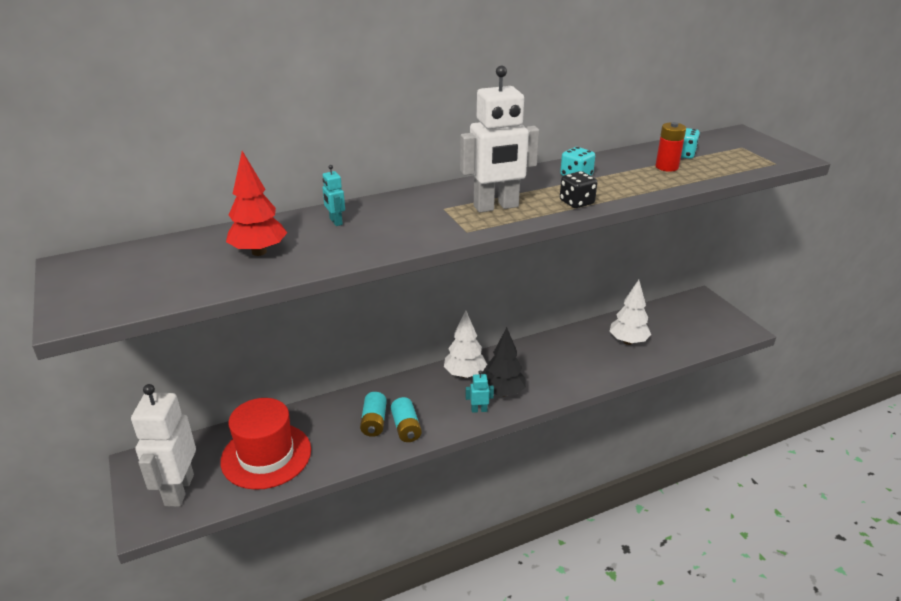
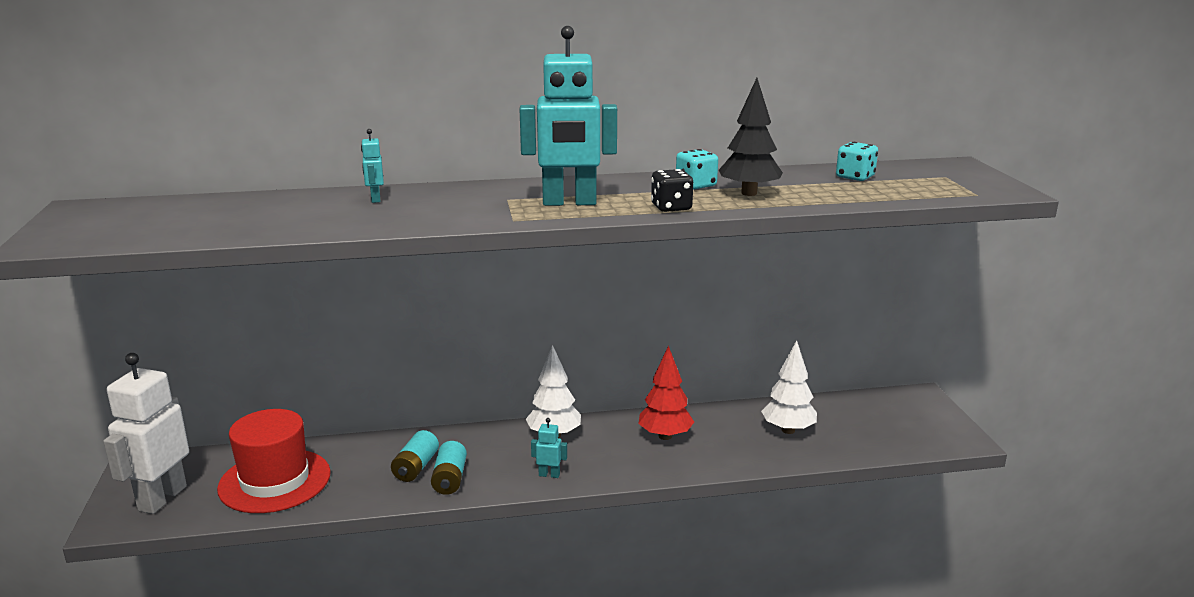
camera: 15 degrees right, 10 degrees down
red tree [226,151,287,256] -> red tree moved to [638,345,694,440]
white robot [460,66,539,213] -> turquoise robot [520,26,617,206]
black tree [485,328,526,397] -> black tree moved to [719,78,783,196]
red battery [656,122,686,172] -> none

